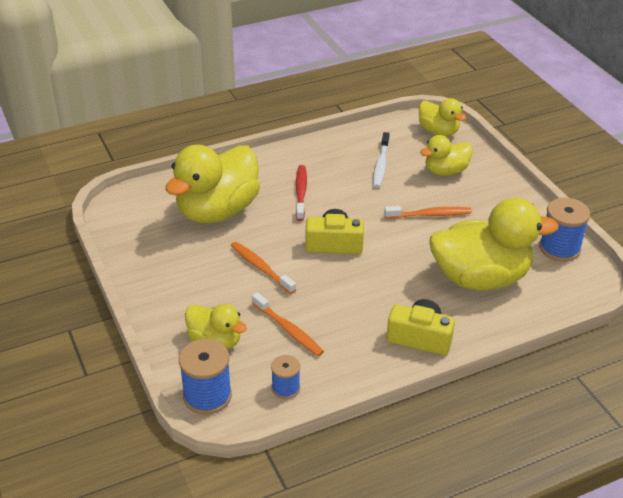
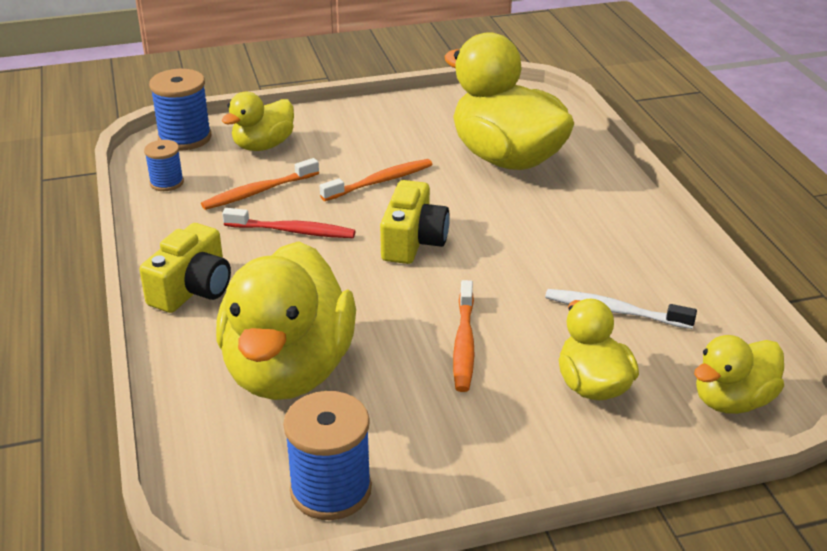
camera: 100 degrees right, 5 degrees down
red toothbrush [296,165,307,221] -> red toothbrush moved to [222,208,355,238]

